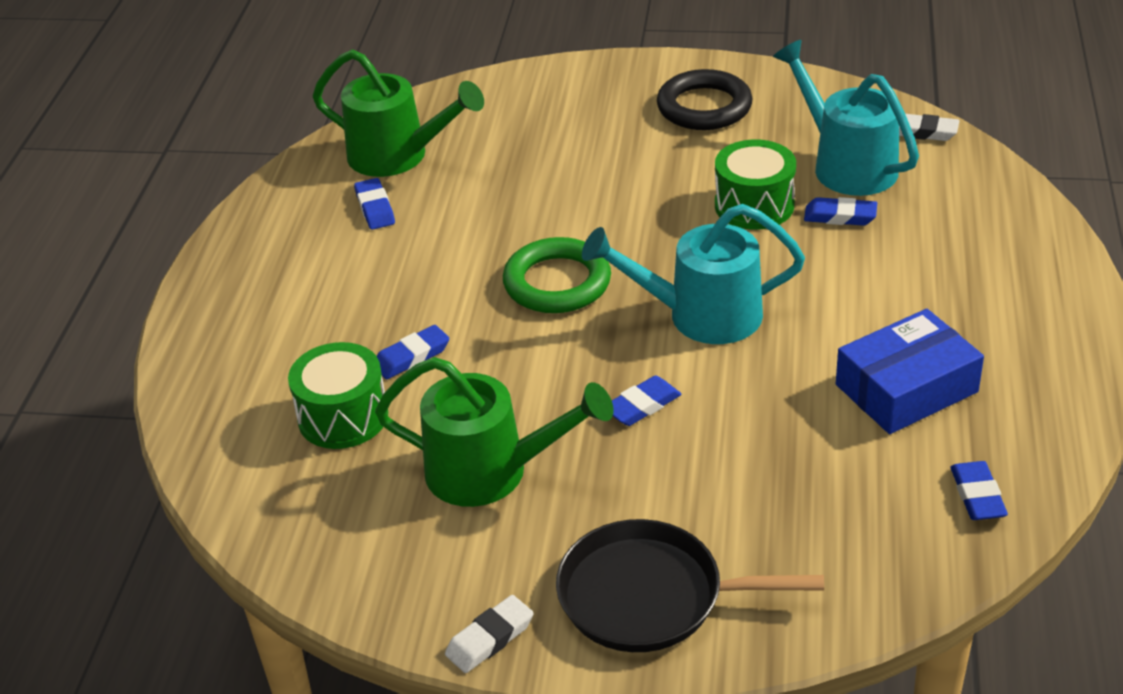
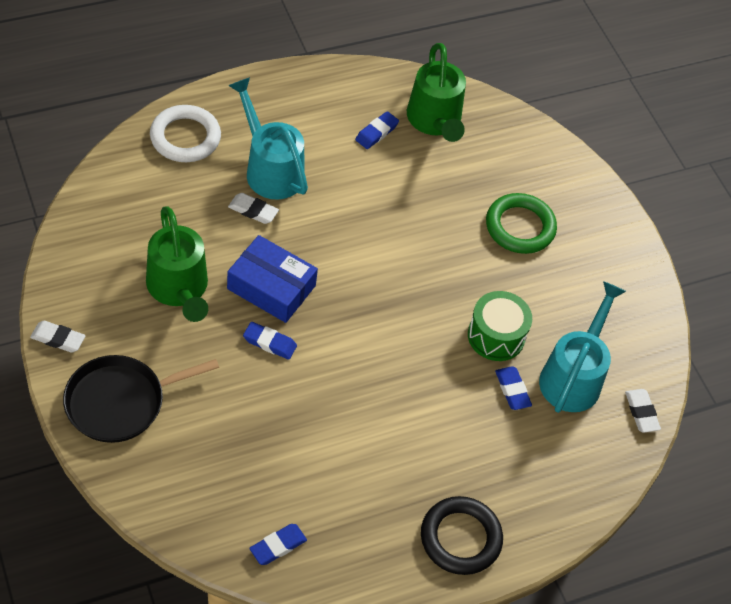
camera: 50 degrees right, 15 degrees up
green drum [288,342,388,449] -> none
blue eraser [377,325,449,379] -> white eraser [228,193,279,224]
green ring [503,237,611,313] -> green ring moved to [486,193,557,254]
black pan [556,519,824,652] -> black pan turned 90 degrees counterclockwise [63,355,219,443]
turquoise watering can [582,204,805,344] -> turquoise watering can moved to [228,77,308,200]
black ring [657,69,753,130] -> black ring moved to [421,496,503,575]
blue box [836,309,984,434] -> blue box moved to [227,235,318,323]
none -> white ring [150,105,221,162]

